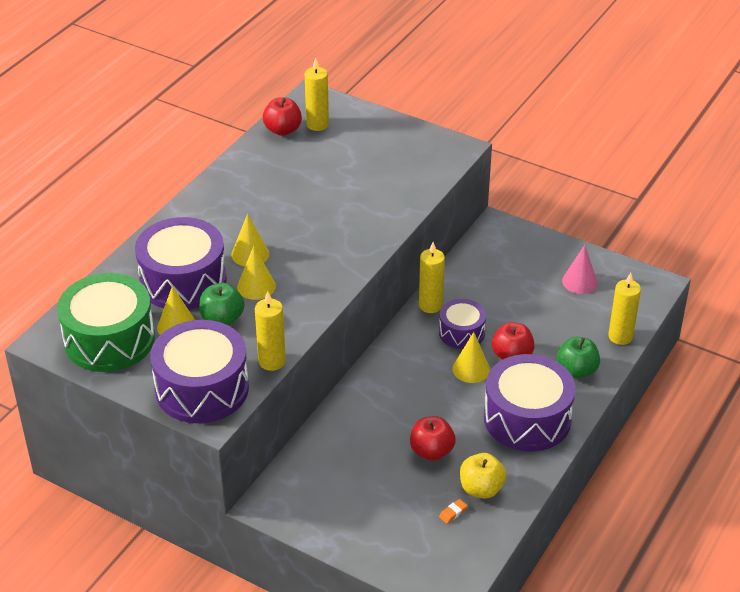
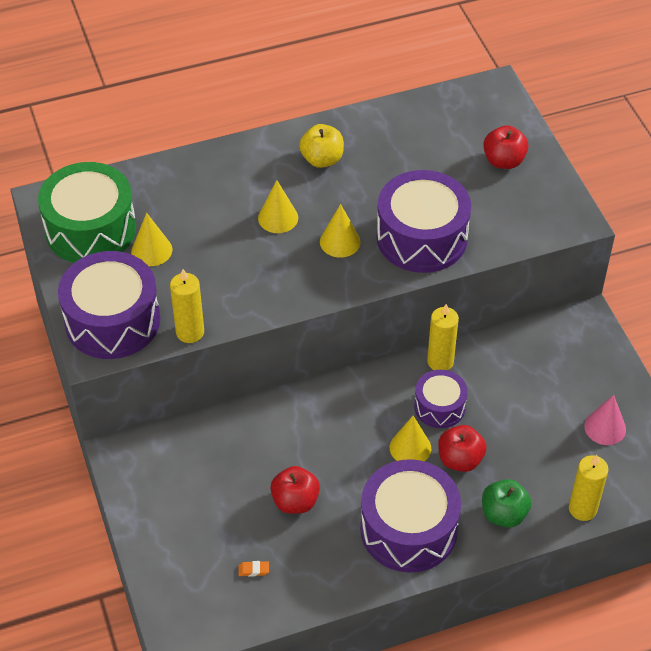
camera: 40 degrees right, 10 degrees up
purple drum [135,217,227,310] -> purple drum moved to [376,170,471,273]
green apple [199,283,245,326] -> none
yellow cone [237,246,276,300] -> yellow cone moved to [320,204,361,258]
red apple [263,97,302,136] -> red apple moved to [483,125,529,169]
yellow candle [305,58,329,131] -> none
yellow apple [460,453,507,498] -> yellow apple moved to [299,124,344,168]

